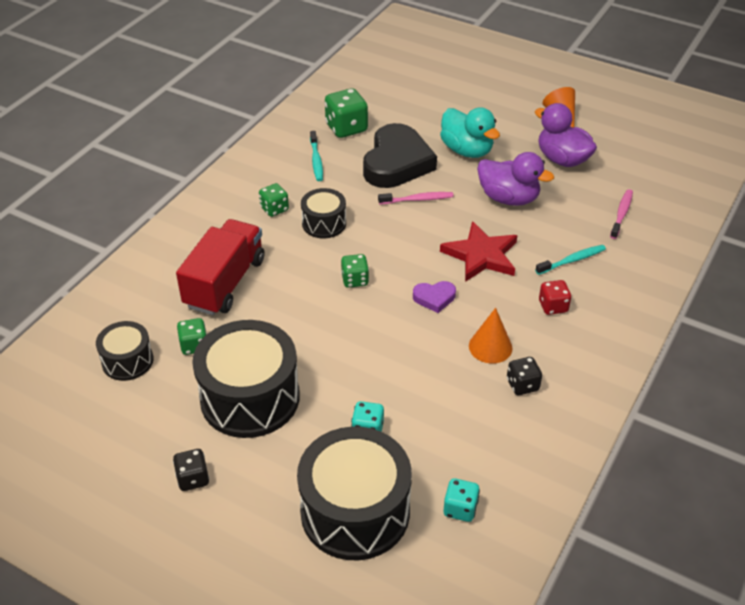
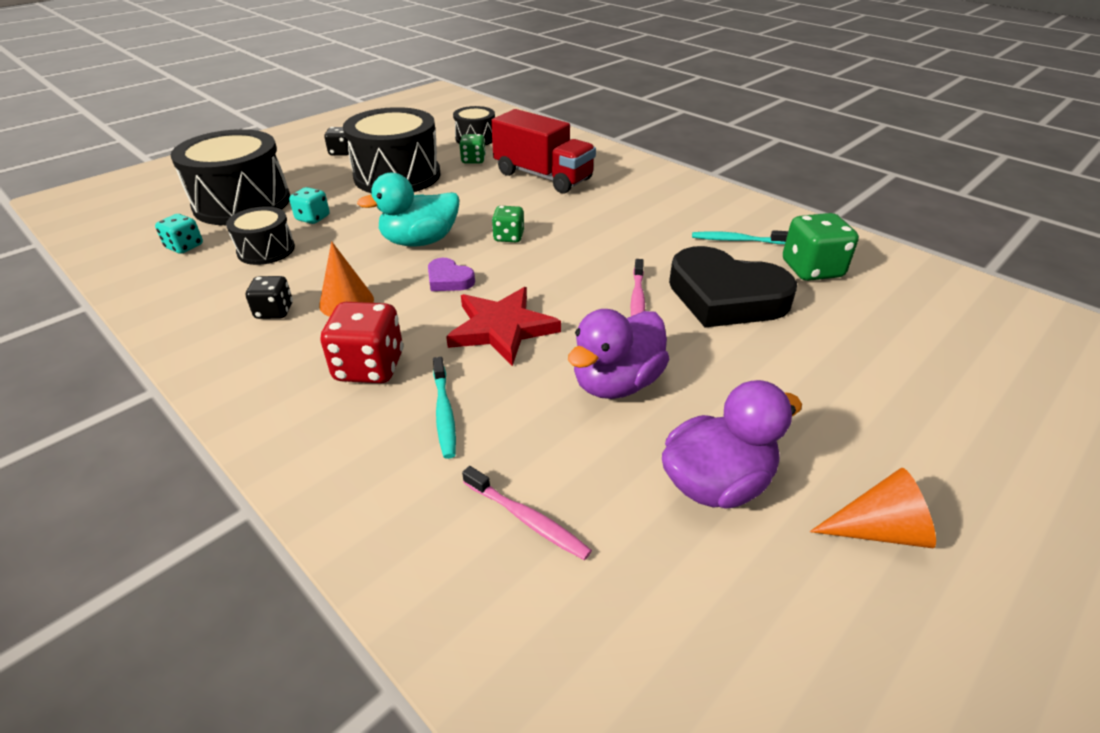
camera: 105 degrees right, 5 degrees down
green dice [259,183,289,217] -> none
black drum [301,188,346,238] -> black drum moved to [226,206,295,265]
purple heart [413,281,456,313] -> purple heart turned 60 degrees counterclockwise [428,258,475,291]
turquoise duck [440,107,500,158] -> turquoise duck moved to [357,173,459,247]
red dice [539,280,571,315] -> red dice [320,302,403,383], size x1.66

